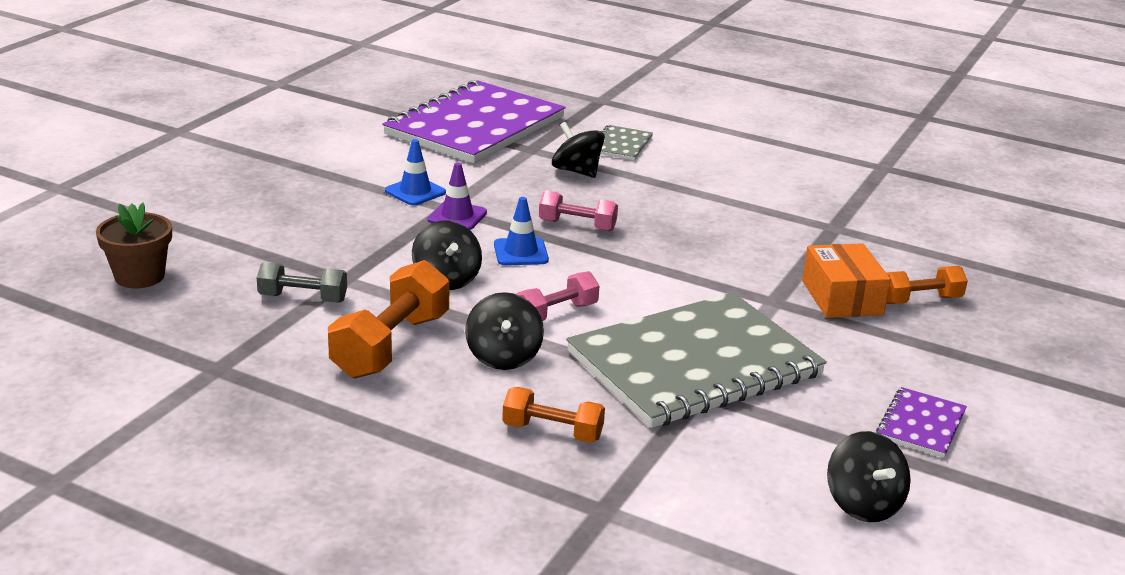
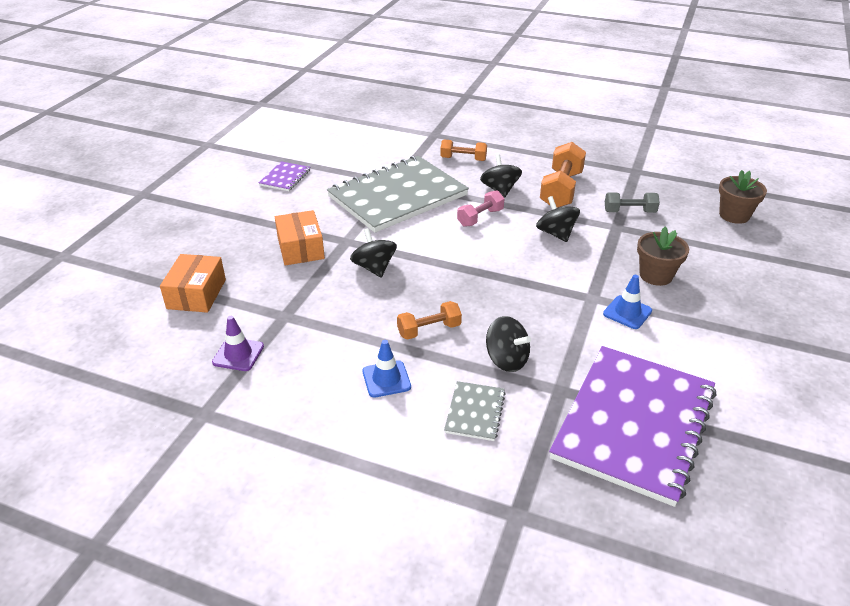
camera: 175 degrees right, 10 degrees up
purple traffic cone [427,163,487,230] -> purple traffic cone moved to [212,316,264,371]
blue traffic cone [494,197,549,265] -> blue traffic cone moved to [363,340,411,398]
pink dumbbell [539,190,618,231] -> none
black spinning top [827,431,911,522] -> black spinning top moved to [350,228,397,278]
orange dumbbell [886,266,968,304] -> orange dumbbell moved to [397,301,462,340]
none -> orange box [160,254,226,313]
none -> brown flower pot [637,227,689,286]

